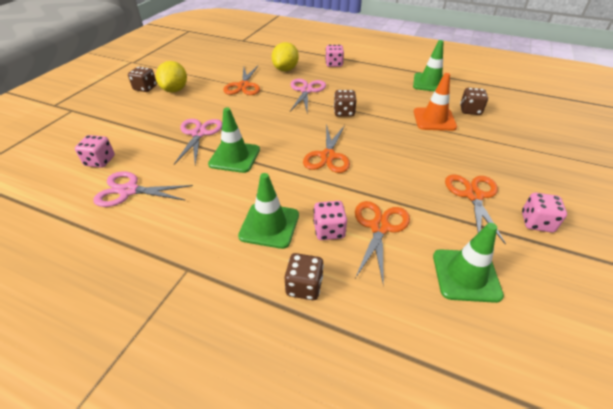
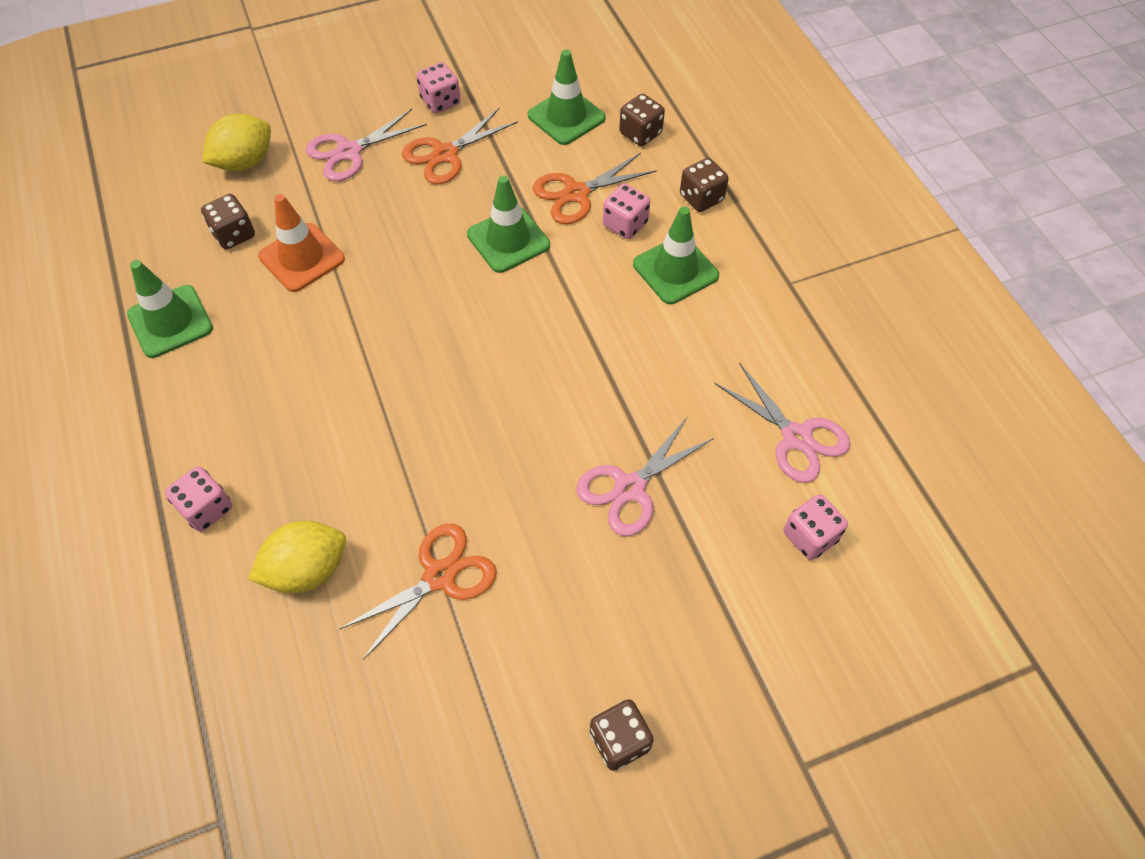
camera: 135 degrees left, 15 degrees up
yellow lemon [156,61,187,93] -> yellow lemon moved to [202,113,271,171]
green traffic cone [208,108,260,173] -> green traffic cone moved to [467,175,550,273]
pink scissors [290,79,326,111] -> pink scissors moved to [306,109,427,181]
orange scissors [303,124,350,173] -> none
brown dice [334,90,357,117] -> brown dice moved to [619,94,665,146]

